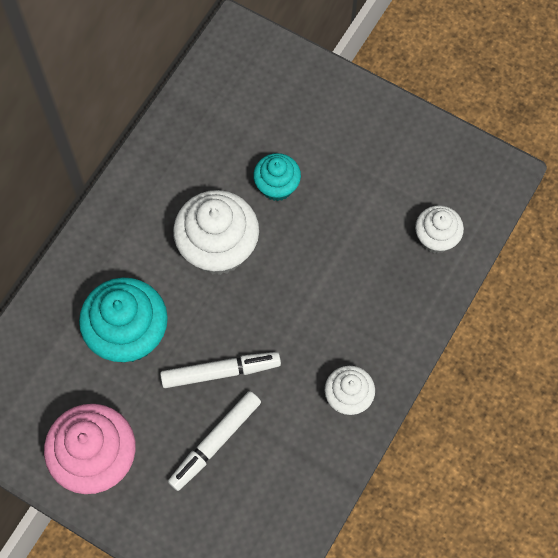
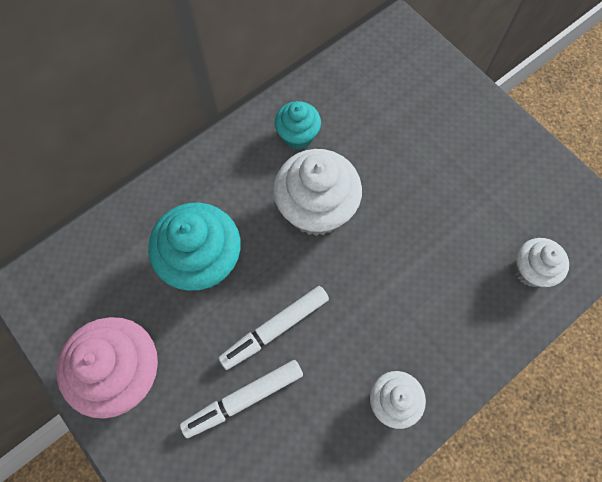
camera: 20 degrees right, 0 degrees up
white marker [160,352,281,388] -> white marker turned 135 degrees clockwise [218,286,329,370]
turquoise cupcake [253,153,301,201] -> turquoise cupcake moved to [275,101,321,150]

